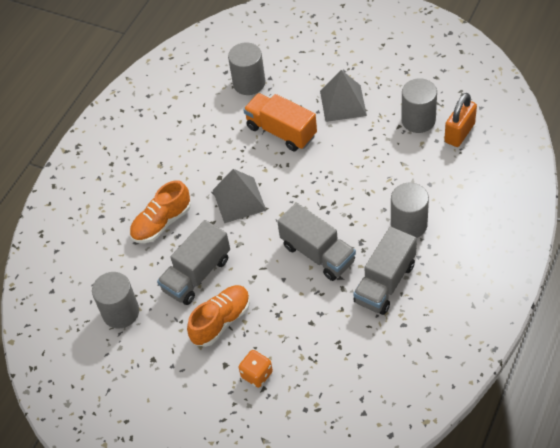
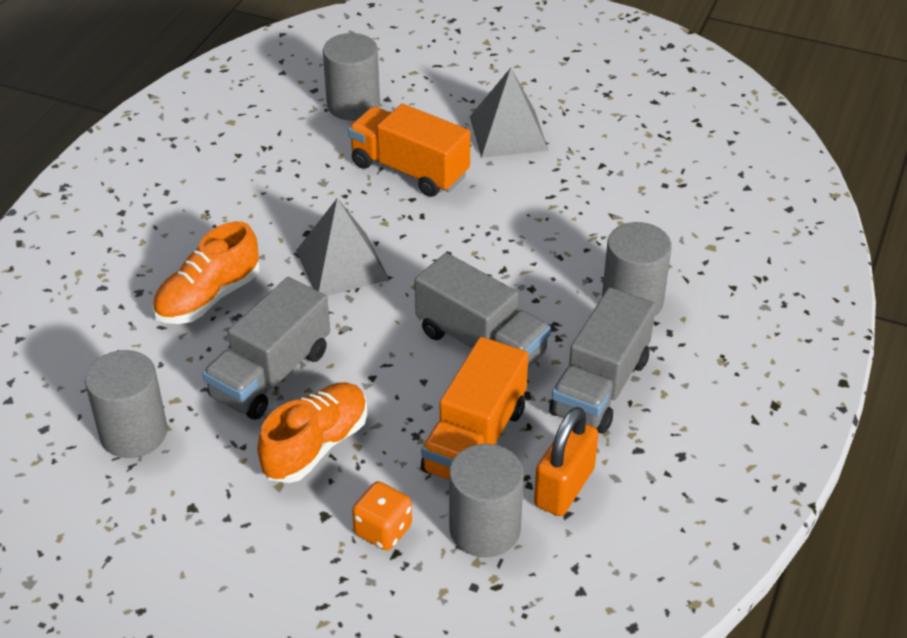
camera: 10 degrees left, 10 degrees down
grey cylinder [401,78,437,133] -> grey cylinder moved to [449,444,524,557]
orange padlock [444,93,477,147] -> orange padlock moved to [534,407,598,516]
none -> orange truck [421,337,528,480]

